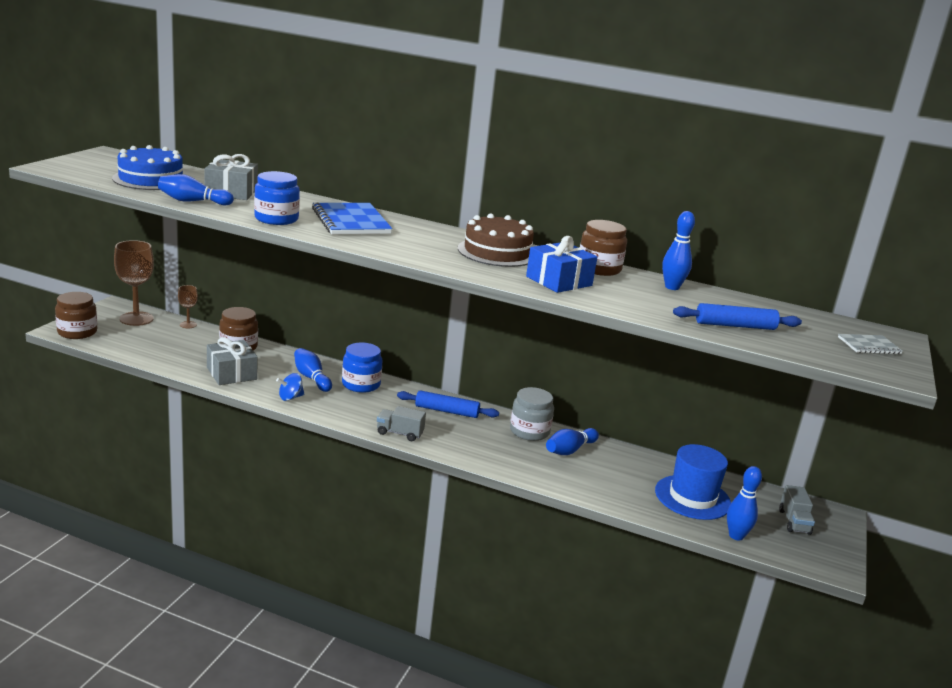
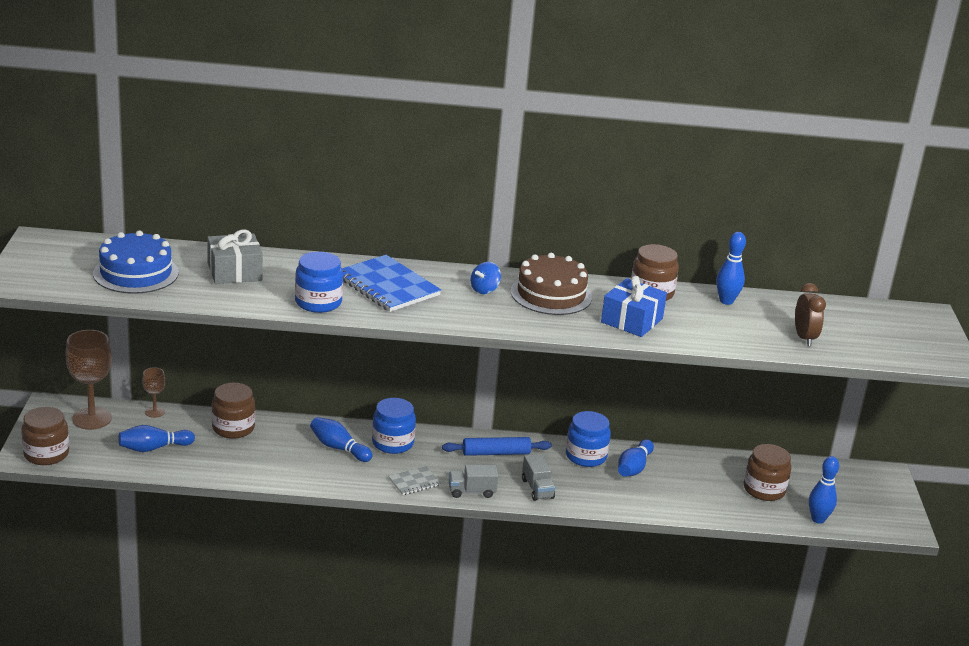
camera: 20 degrees left, 5 degrees up
blue bowling pin [158,174,234,205] -> blue bowling pin moved to [118,425,195,452]
grey gift [207,337,258,385] -> none
blue spinning top [276,373,304,401] -> blue spinning top moved to [471,262,501,294]
grey jar [510,387,554,441] -> blue jar [566,411,611,467]
blue hat [655,444,731,520] -> brown jar [744,444,791,501]
blue rolling pin [673,303,802,330] -> brown clock [795,283,826,346]
grey truck [779,485,815,535] -> grey truck moved to [522,454,556,501]
grey notebook [838,334,902,354] -> grey notebook moved to [388,466,441,495]

